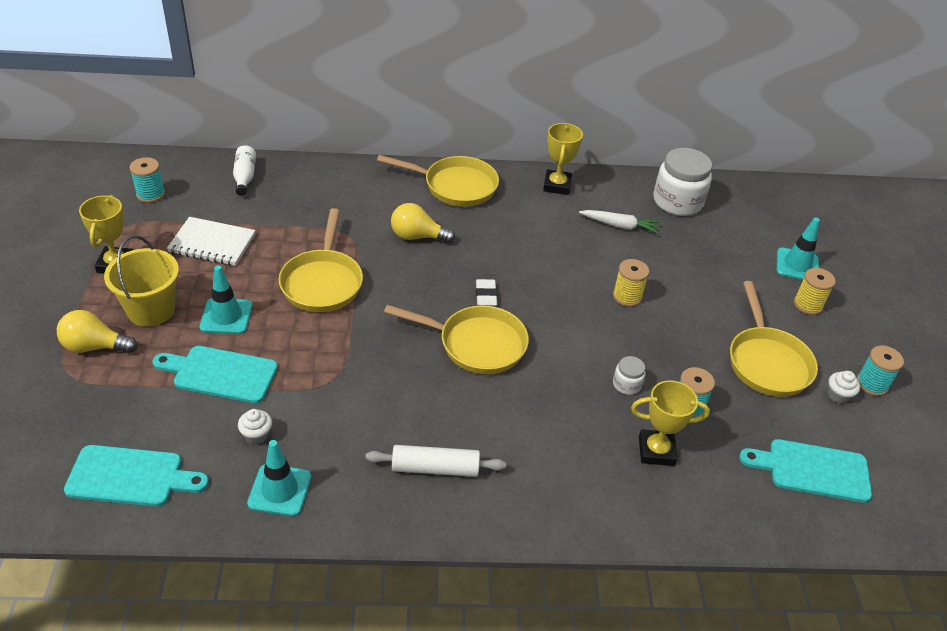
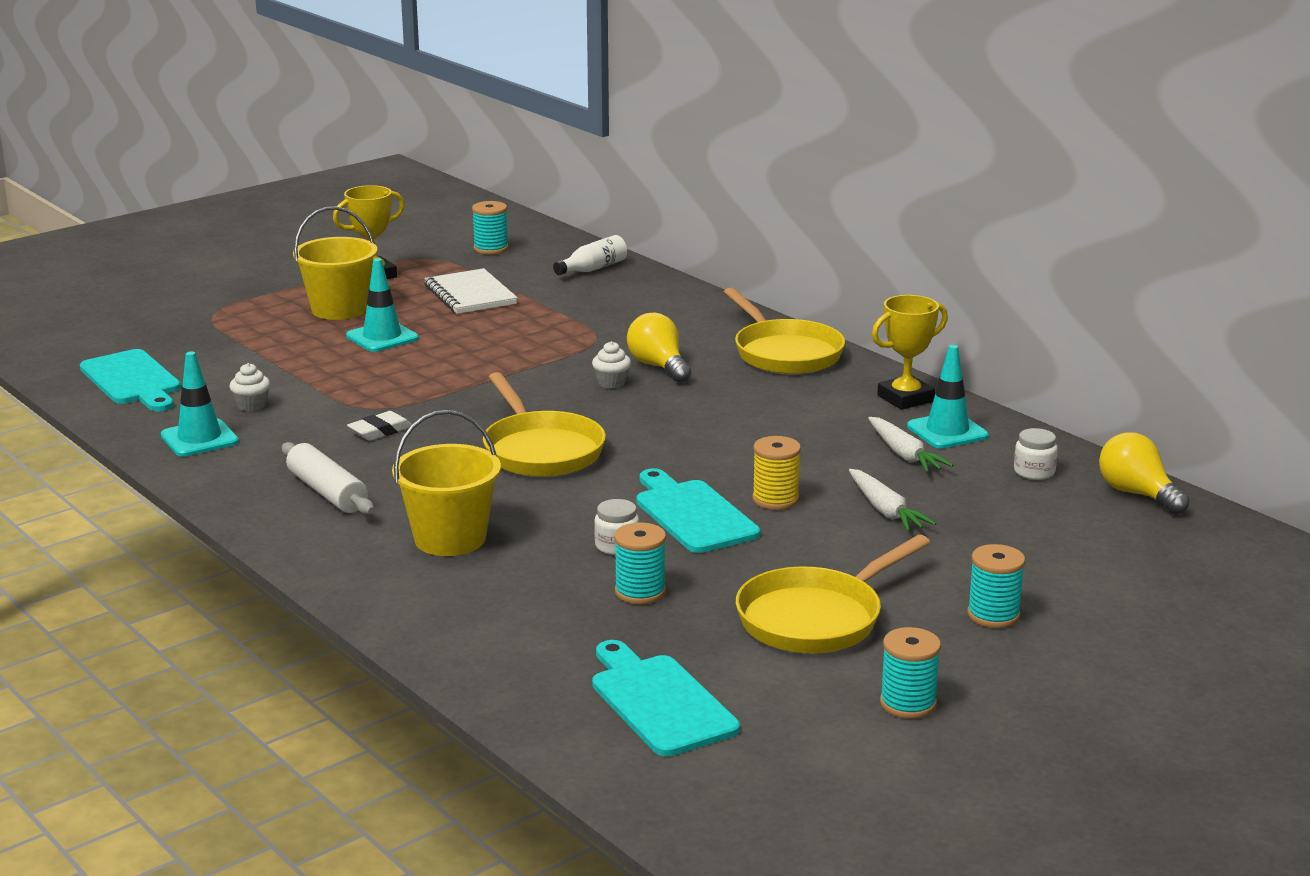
camera: 55 degrees right, 20 degrees down
yellow light bulb [57,310,137,353] -> yellow light bulb moved to [1099,432,1190,515]
turquoise cutting board [152,346,278,403] -> turquoise cutting board moved to [636,468,760,553]
yellow pan [279,208,363,312] -> none
white eraser [476,279,497,306] -> white eraser moved to [347,411,412,441]
yellow trophy [631,380,710,466] -> none
white jar [654,148,712,216] -> white jar [1014,428,1058,480], size x0.47
turquoise traffic cone [776,218,820,280] -> turquoise traffic cone moved to [907,345,988,449]
yellow spool [794,268,836,315] -> turquoise spool [967,544,1025,628]
white cupcake [828,371,860,404] -> white cupcake moved to [592,341,631,389]
none -> yellow bucket [392,410,501,556]
none -> white carrot [849,469,936,531]

